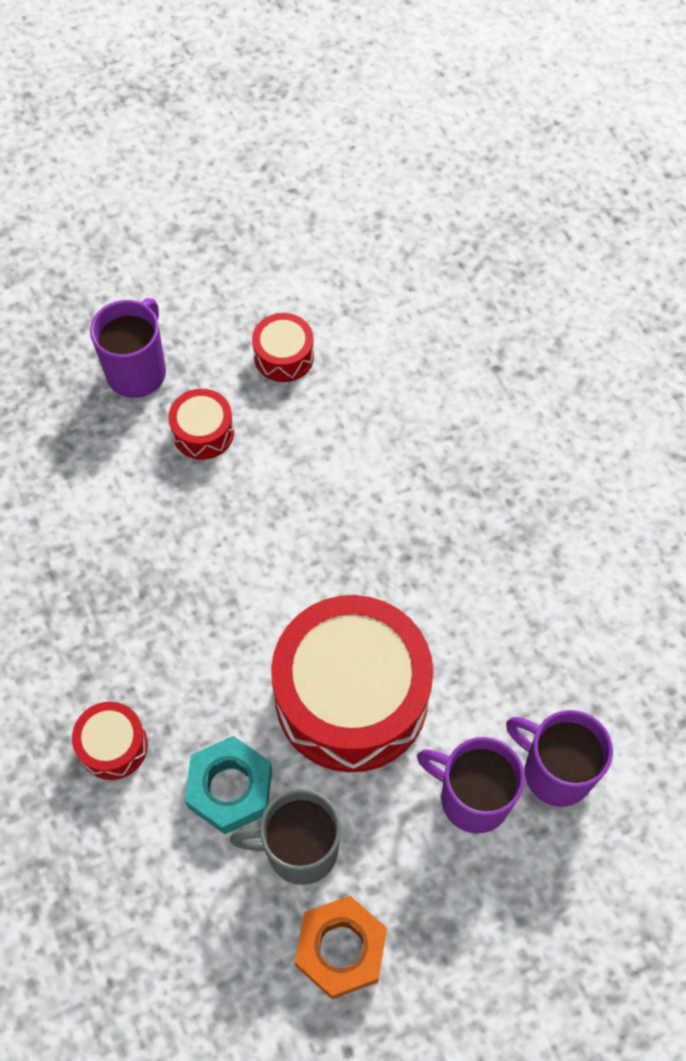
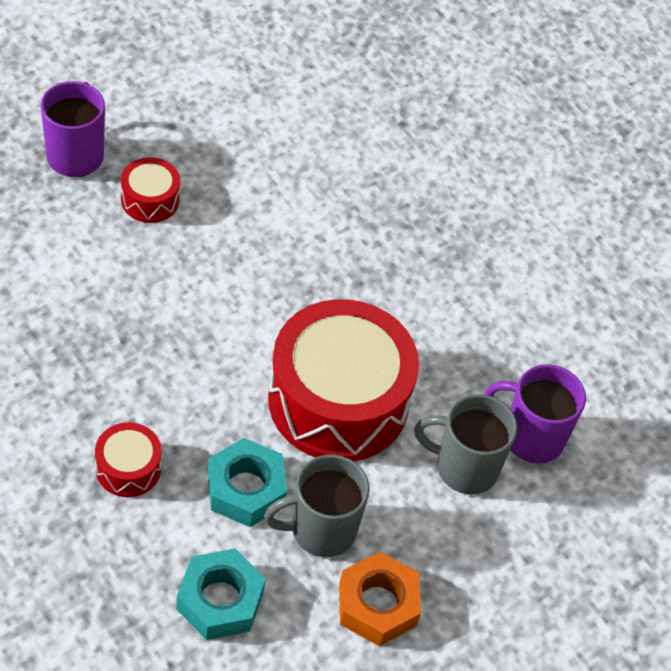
camera: 20 degrees left, 10 degrees down
red drum [252,313,314,382] -> none
purple mug [417,737,525,834] -> grey mug [414,394,518,494]
none -> turquoise nut [176,549,266,640]

